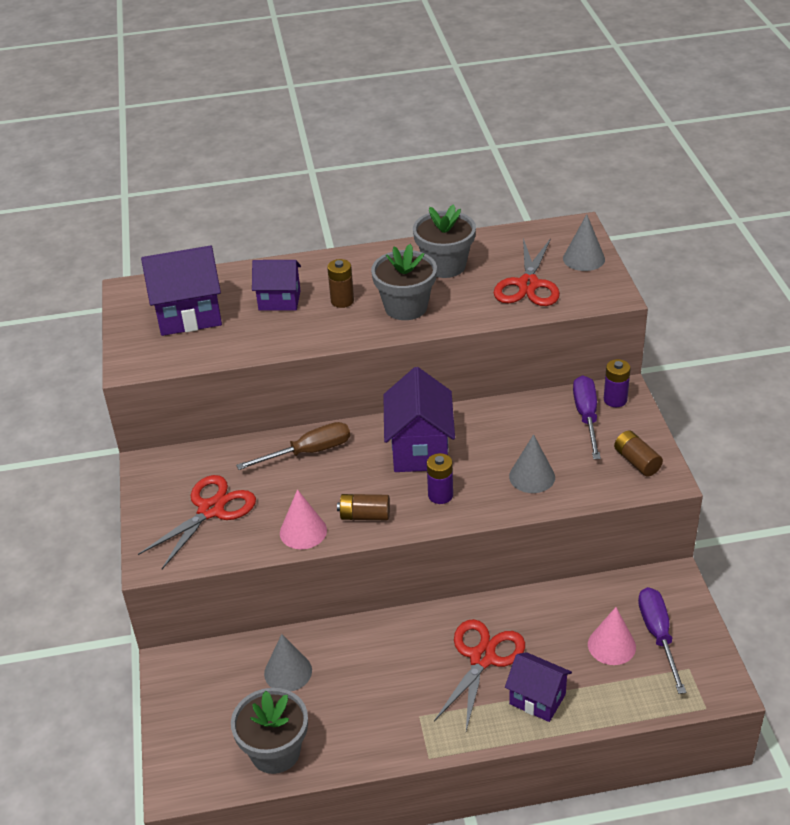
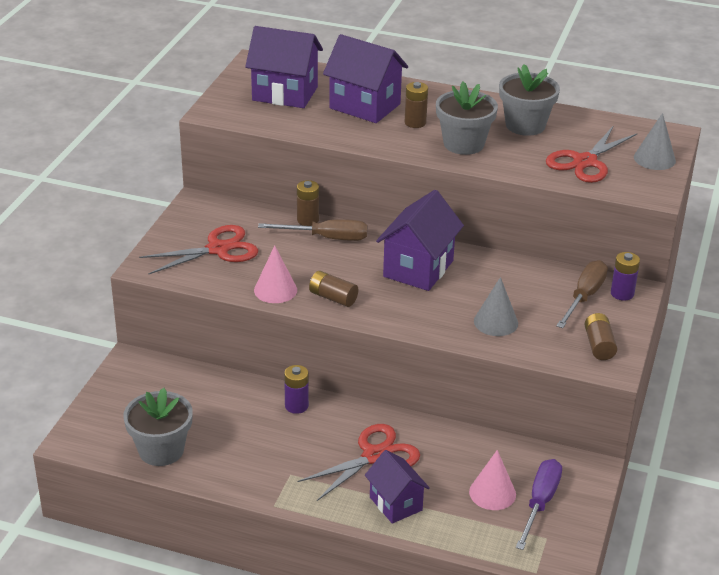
camera: 25 degrees right, 5 degrees down
purple house [252,260,301,311] -> purple house [323,34,408,123], size x1.56
grey cone [264,634,312,691] -> none
purple battery [427,453,453,504] -> purple battery moved to [284,365,309,414]
purple screwdriver [573,375,601,459] -> brown screwdriver [556,260,608,328]
none -> brown battery [297,180,319,226]

